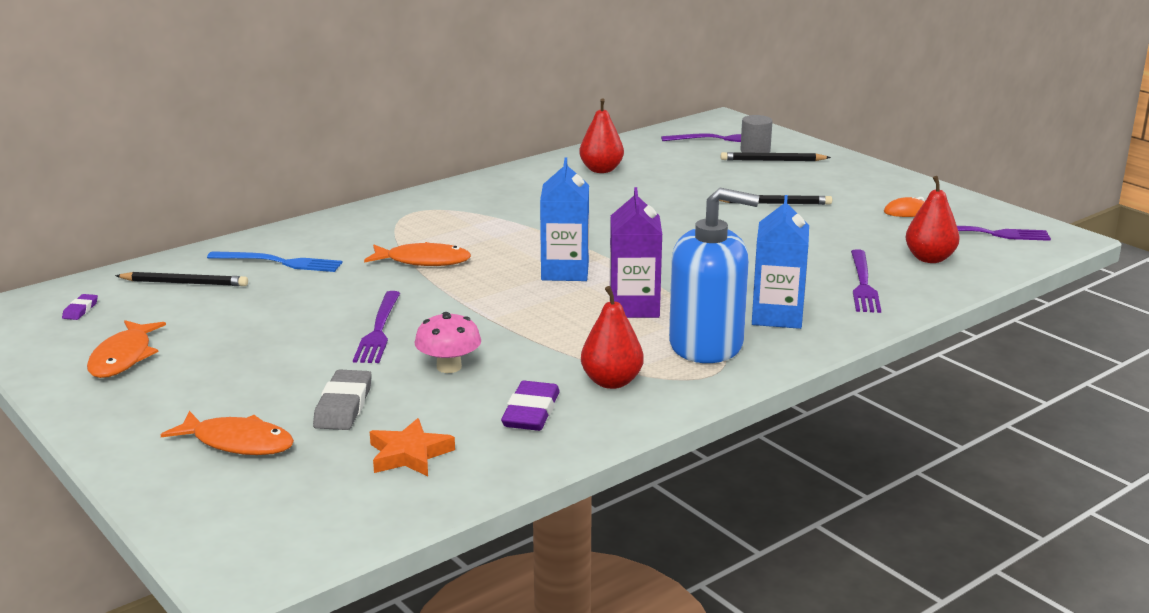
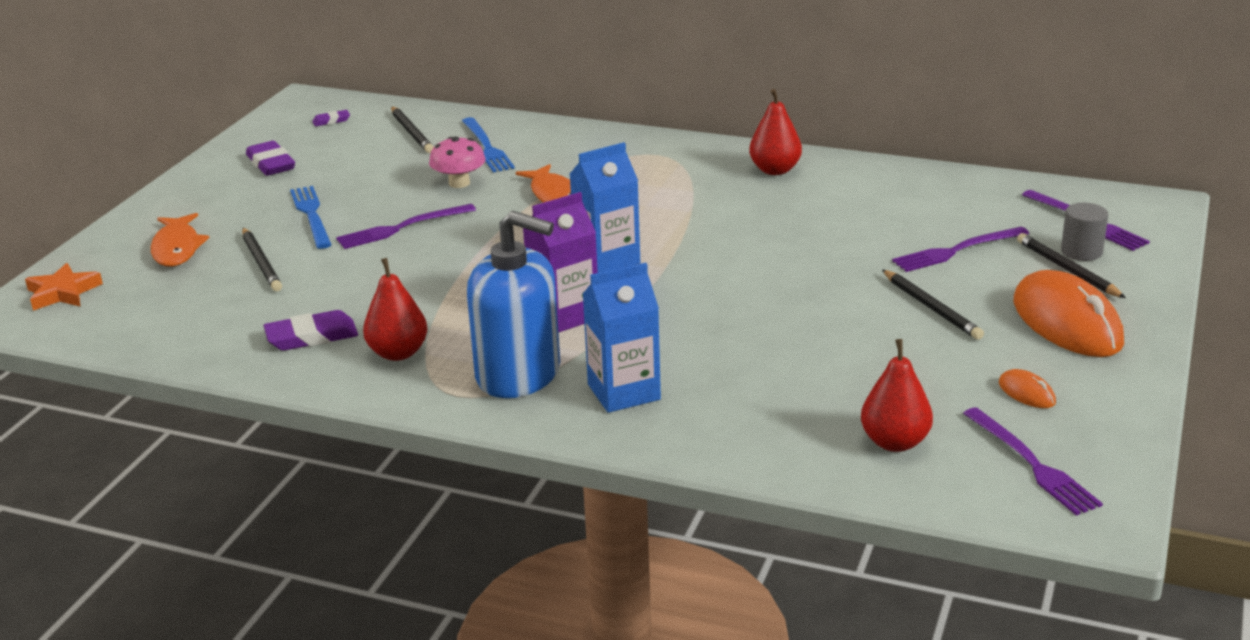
camera: 60 degrees right, 5 degrees up
orange fish [87,320,166,378] -> purple eraser [246,141,295,176]
grey eraser [313,369,372,430] -> black pencil [242,228,282,291]
orange star [370,418,455,476] -> orange star moved to [25,263,103,311]
pink mushroom [414,312,481,373] -> pink mushroom moved to [429,136,486,188]
red pear [579,98,624,173] -> red pear moved to [749,89,802,175]
blue soap dispenser [669,188,760,363] -> blue soap dispenser turned 45 degrees counterclockwise [467,211,560,398]
purple fork [851,249,881,313] -> purple fork moved to [892,227,1029,272]
none -> blue fork [290,186,332,249]
none -> orange mouse [1014,270,1124,357]

